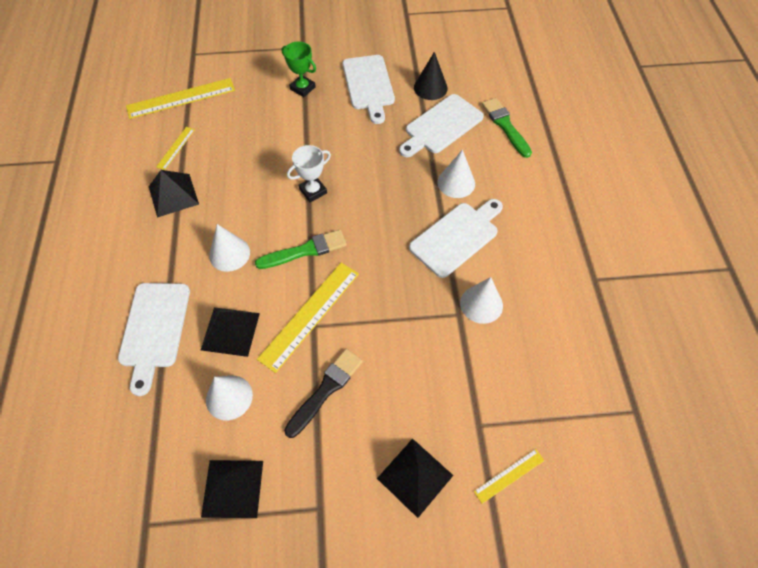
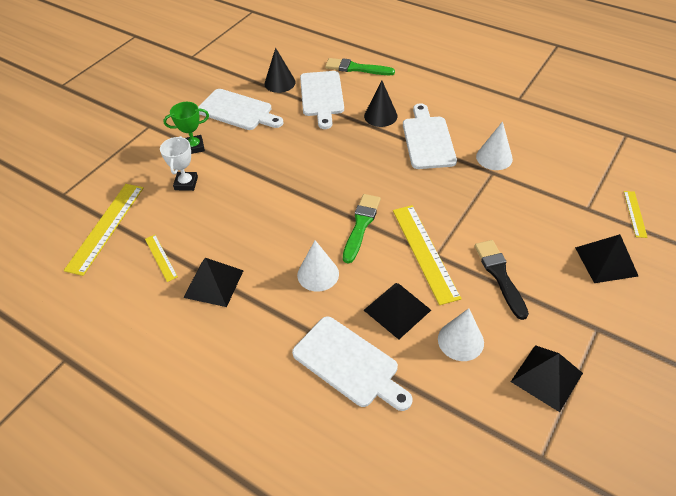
camera: 50 degrees left, 10 degrees down
white trophy [287,145,331,202] -> white trophy moved to [160,136,198,191]
white cone [438,150,475,198] -> black cone [364,81,397,127]

